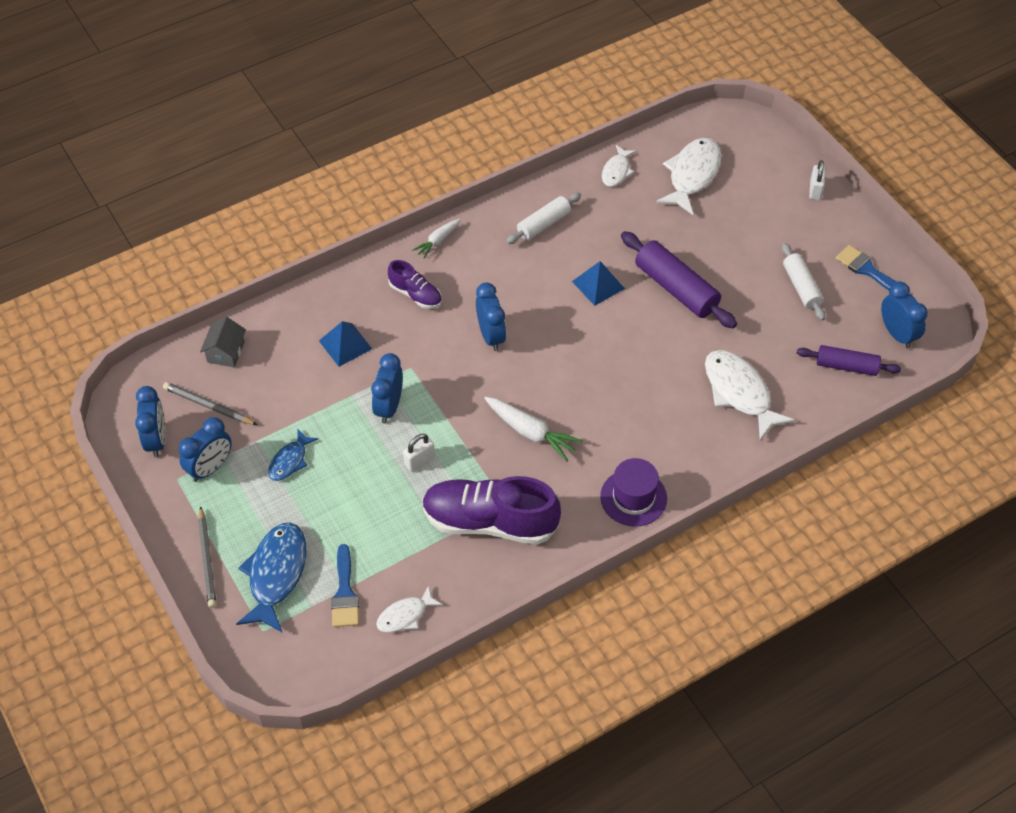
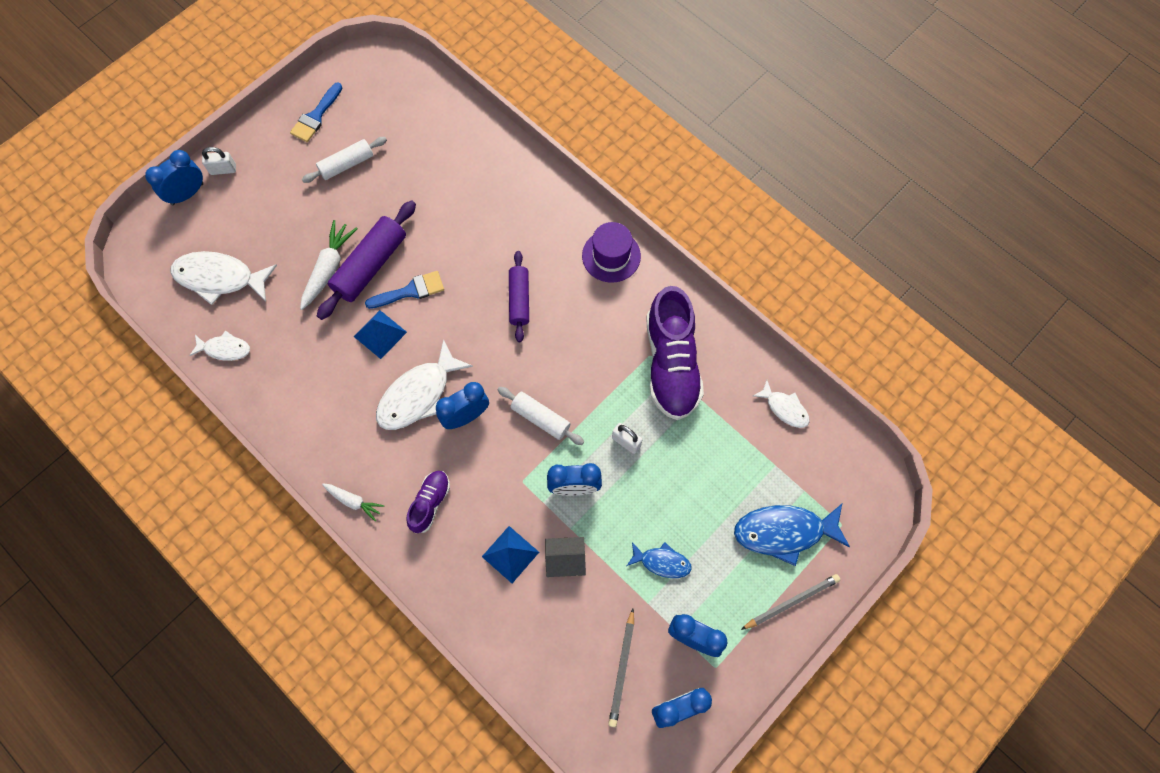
camera: 105 degrees left, 15 degrees up
grey house [200,317,246,367] -> grey house moved to [545,537,586,577]
blue brush [331,544,359,627] -> blue brush moved to [365,271,444,309]
white carrot [484,397,583,462] -> white carrot moved to [300,220,358,310]
white rolling pin [506,193,581,244] -> white rolling pin moved to [497,387,584,445]
white fish [705,350,795,440] -> white fish moved to [376,339,473,430]
purple rolling pin [797,345,901,376] -> purple rolling pin moved to [509,251,529,342]
blue clock [881,282,928,349] -> blue clock moved to [145,150,203,205]

